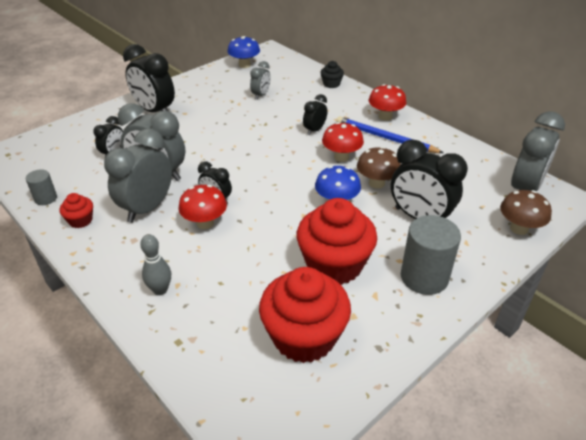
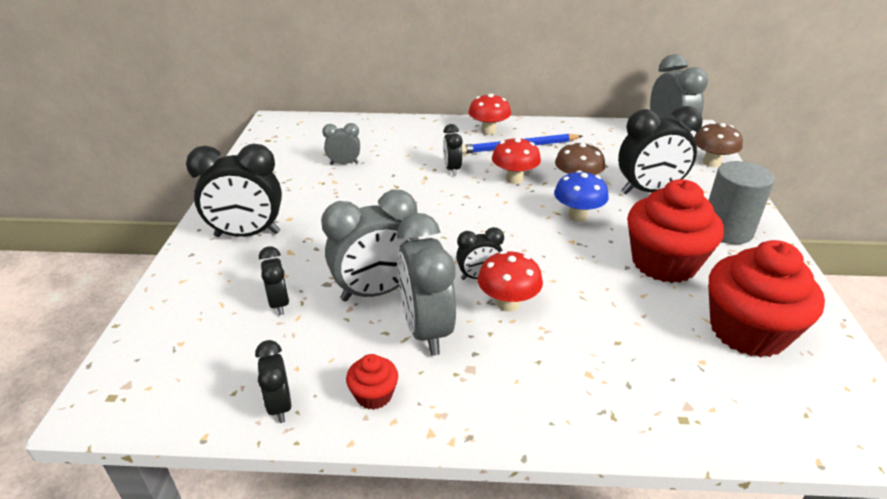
camera: 45 degrees left, 5 degrees down
grey cylinder [26,169,57,205] -> black clock [255,340,291,423]
grey bowling pin [140,234,171,295] -> none
blue mushroom [227,36,260,68] -> none
grey clock [250,61,271,100] -> grey clock turned 75 degrees counterclockwise [322,123,360,165]
black cupcake [320,61,344,88] -> none

